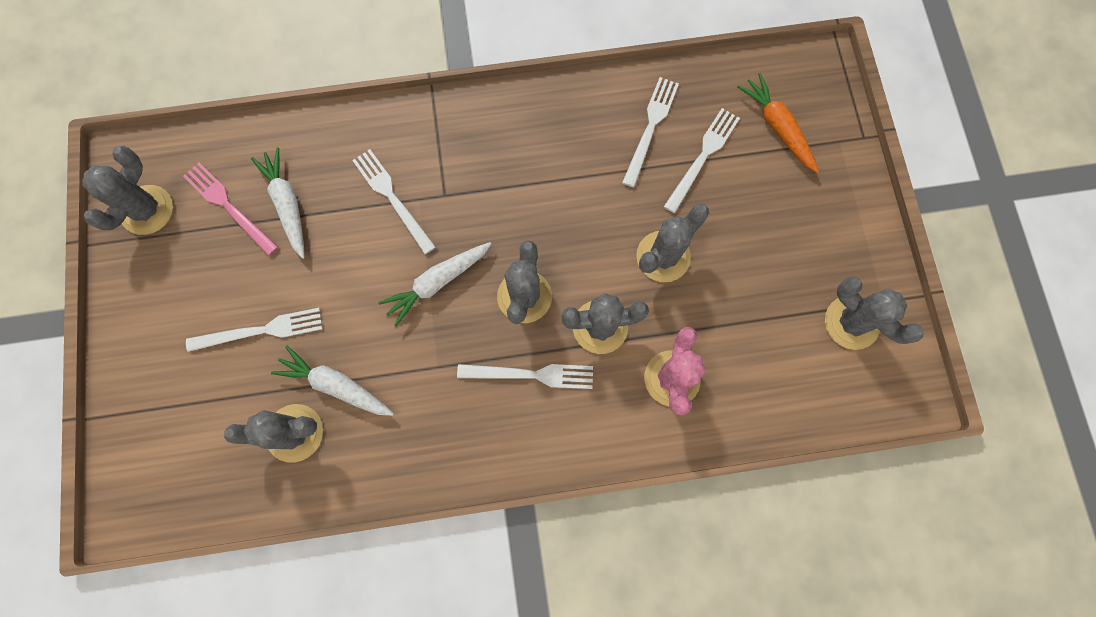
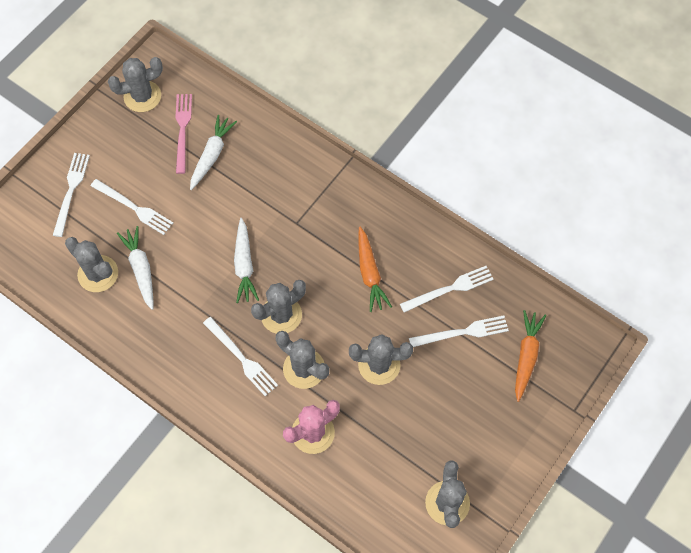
camera: 45 degrees right, 10 degrees down
white fork [352,149,436,254] -> white fork moved to [53,153,90,237]
white carrot [378,242,491,326] -> white carrot turned 105 degrees counterclockwise [234,218,259,303]
none -> orange carrot [358,227,392,312]

